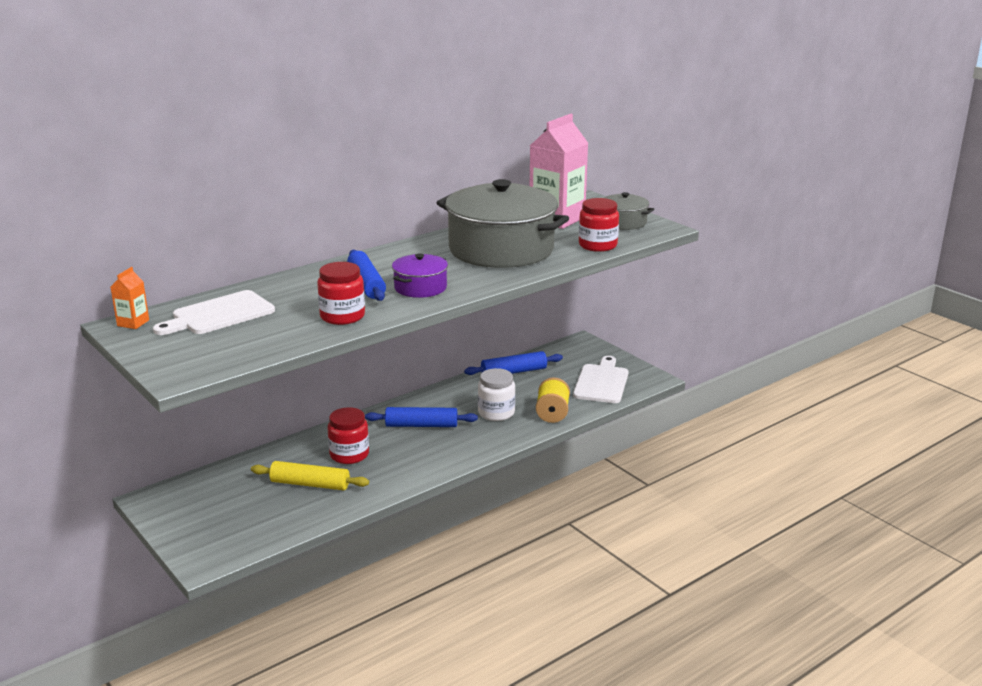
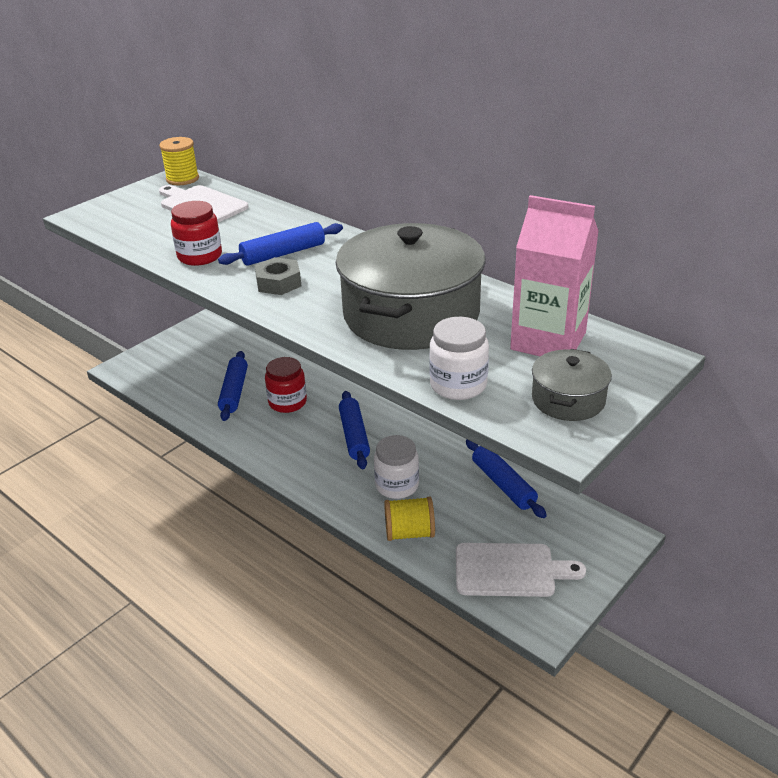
camera: 80 degrees right, 10 degrees up
orange carton [111,267,149,329] -> yellow spool [159,137,199,185]
yellow rolling pin [251,461,369,490] -> blue rolling pin [218,351,248,421]
purple pot [392,253,448,298] -> grey nut [255,257,301,295]
red jar [579,198,619,252] -> white jar [429,317,489,400]

